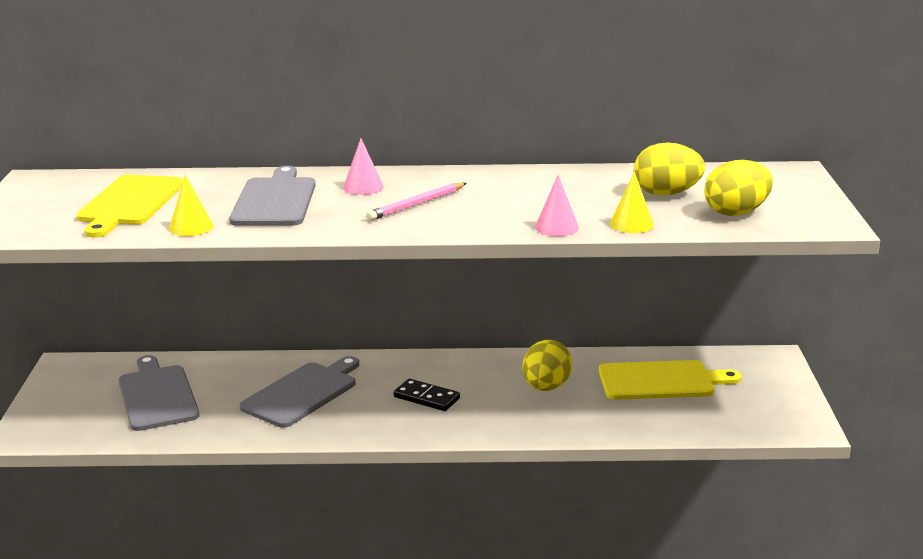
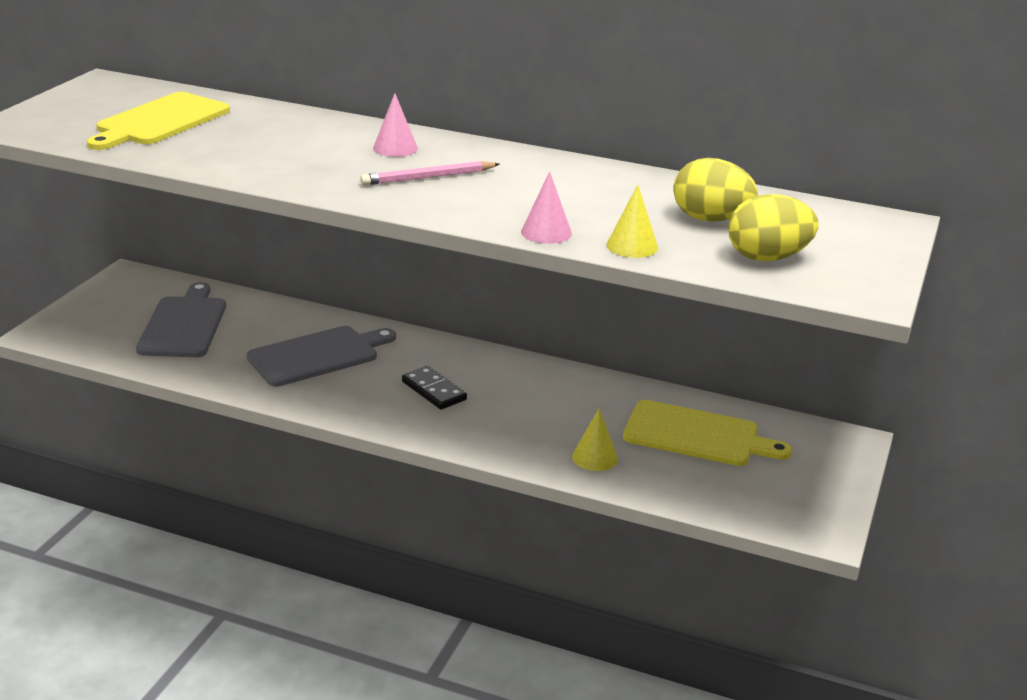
camera: 20 degrees right, 5 degrees up
yellow cone [169,175,213,236] -> yellow cone moved to [572,408,618,471]
grey cutting board [229,166,316,226] -> none
yellow egg [522,340,572,391] -> none

